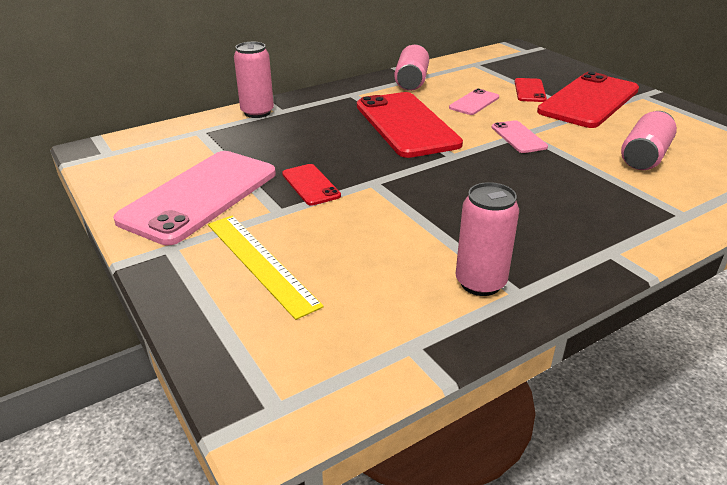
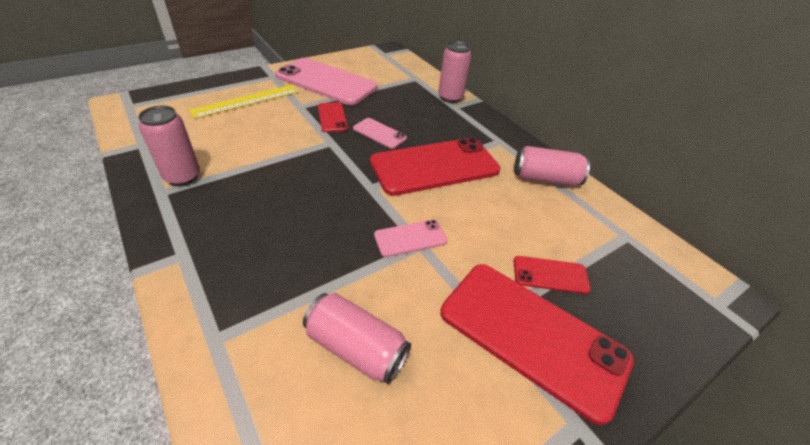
camera: 85 degrees right, 10 degrees up
red phone [282,164,341,206] -> red phone turned 75 degrees counterclockwise [318,102,348,132]
pink phone [449,89,499,115] -> pink phone moved to [353,118,407,149]

